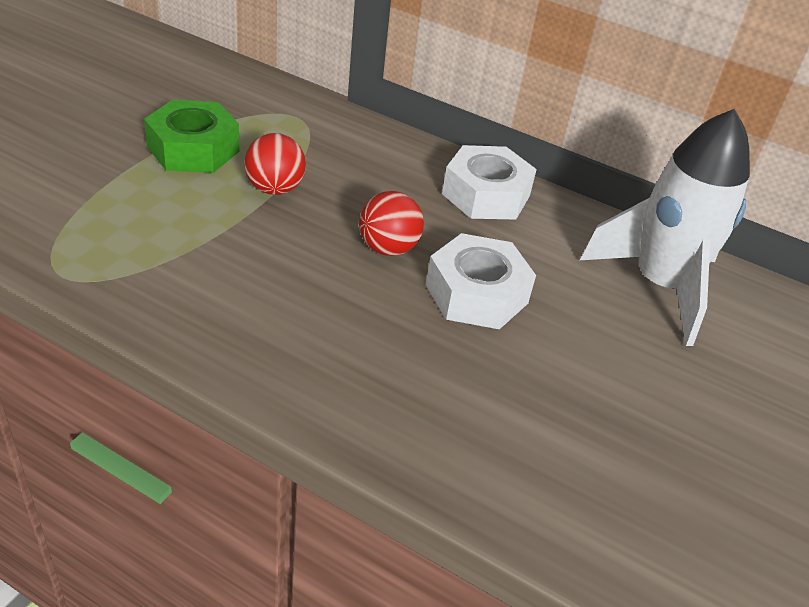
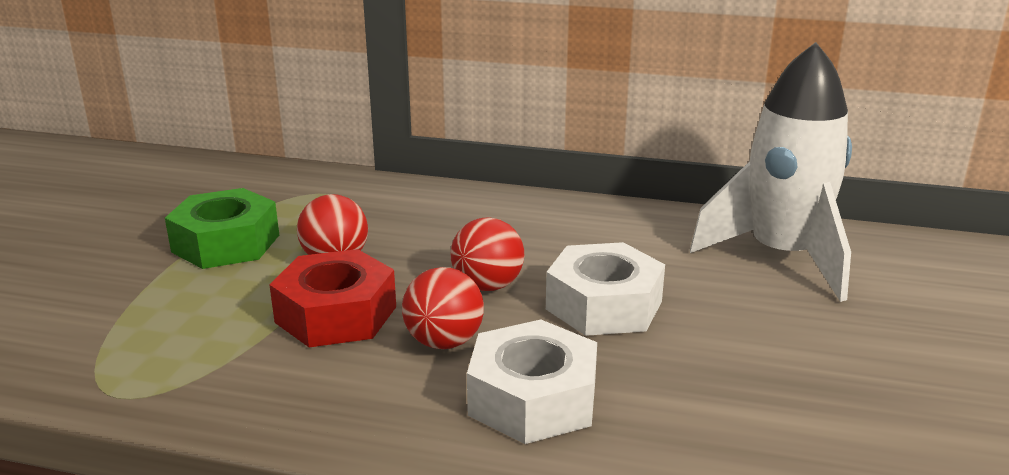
camera: 10 degrees left, 15 degrees down
white nut [442,145,537,219] -> white nut moved to [467,320,597,444]
none -> red nut [270,249,396,347]
none -> red ball [402,267,484,349]

